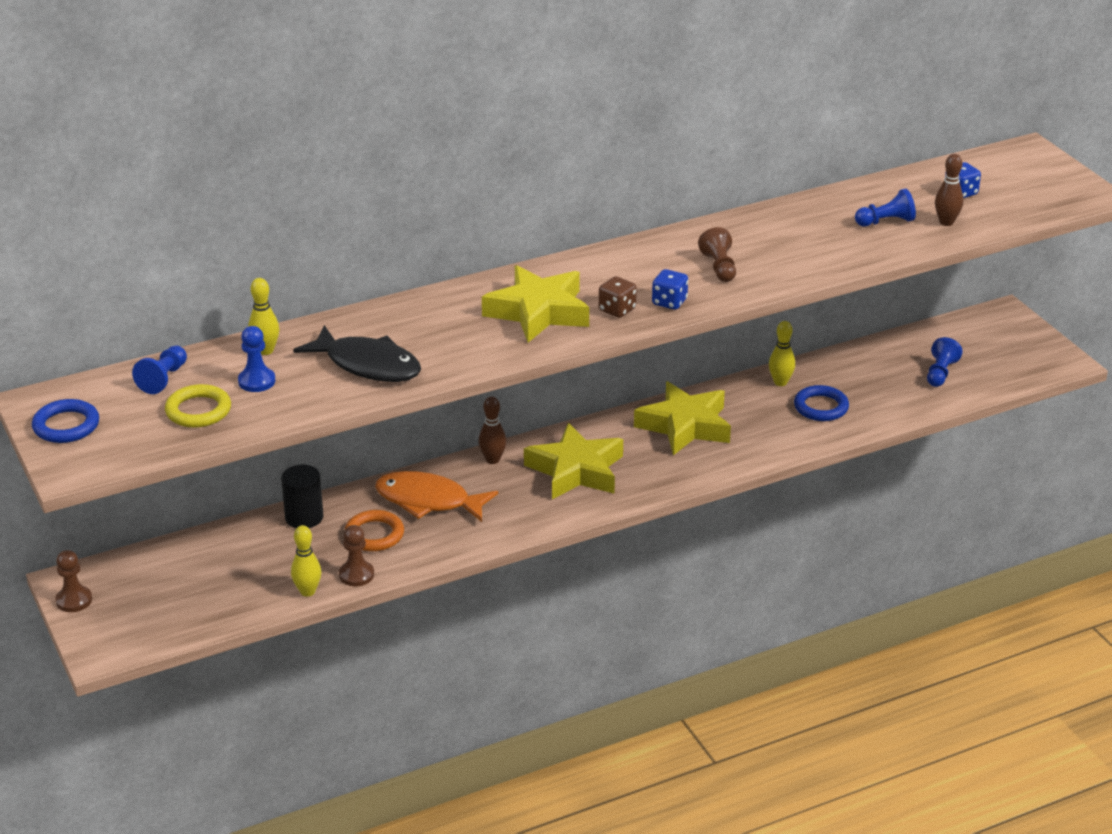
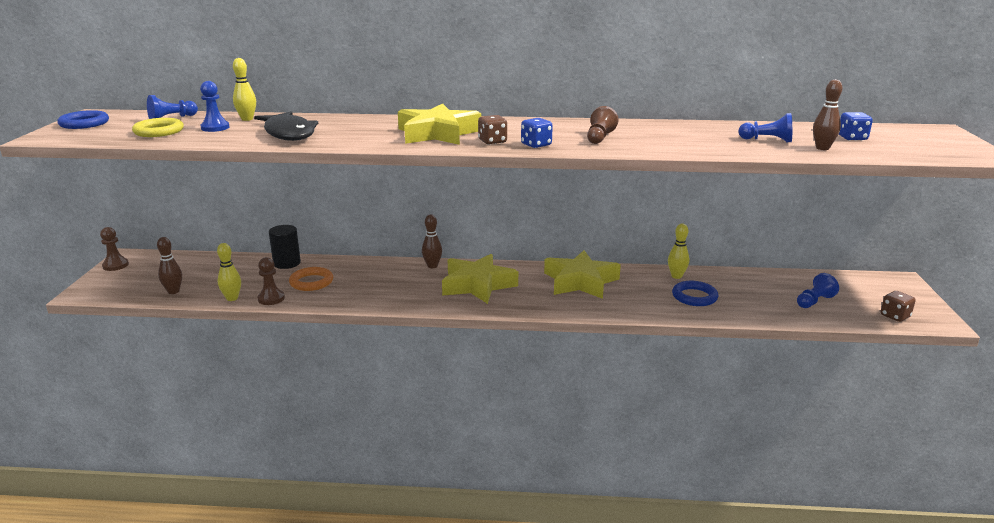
camera: 30 degrees right, 10 degrees down
orange fish [375,471,498,522] -> none
none -> brown bowling pin [157,237,182,294]
none -> brown dice [881,291,916,322]

